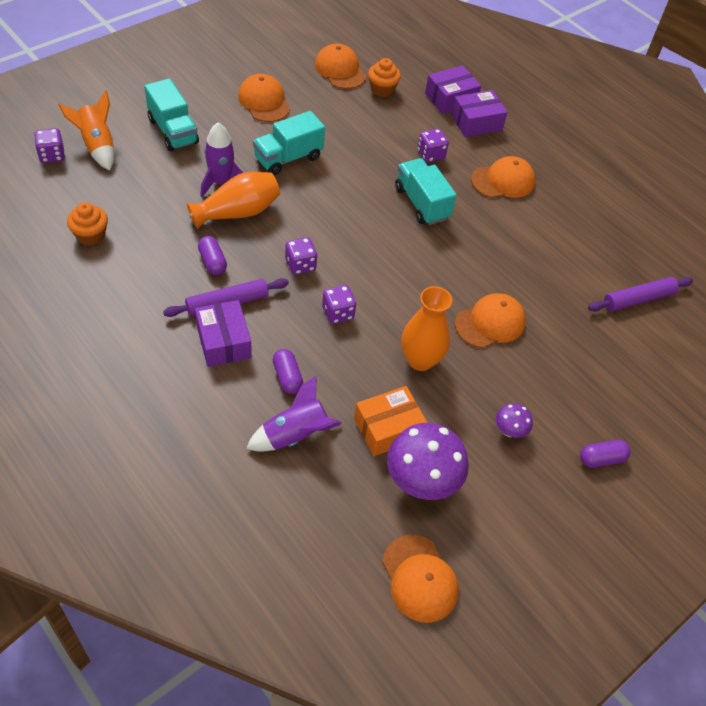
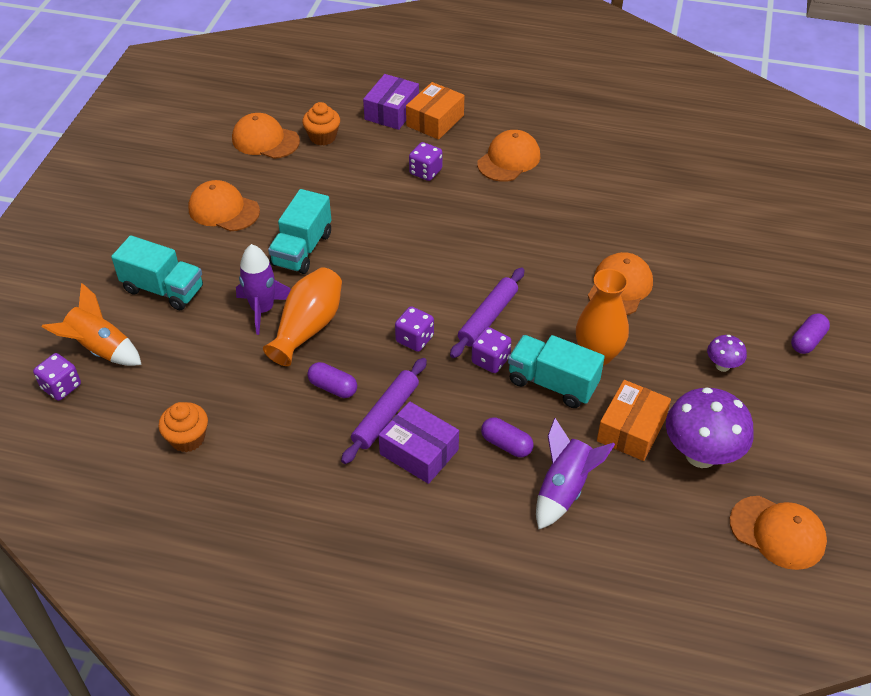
camera: 30 degrees left, 5 degrees down
turquoise truck [395,158,457,225] -> turquoise truck moved to [508,335,605,408]
purple box [451,90,508,137] -> orange box [406,82,464,140]
purple rolling pin [588,277,693,312] -> purple rolling pin moved to [450,267,524,358]

